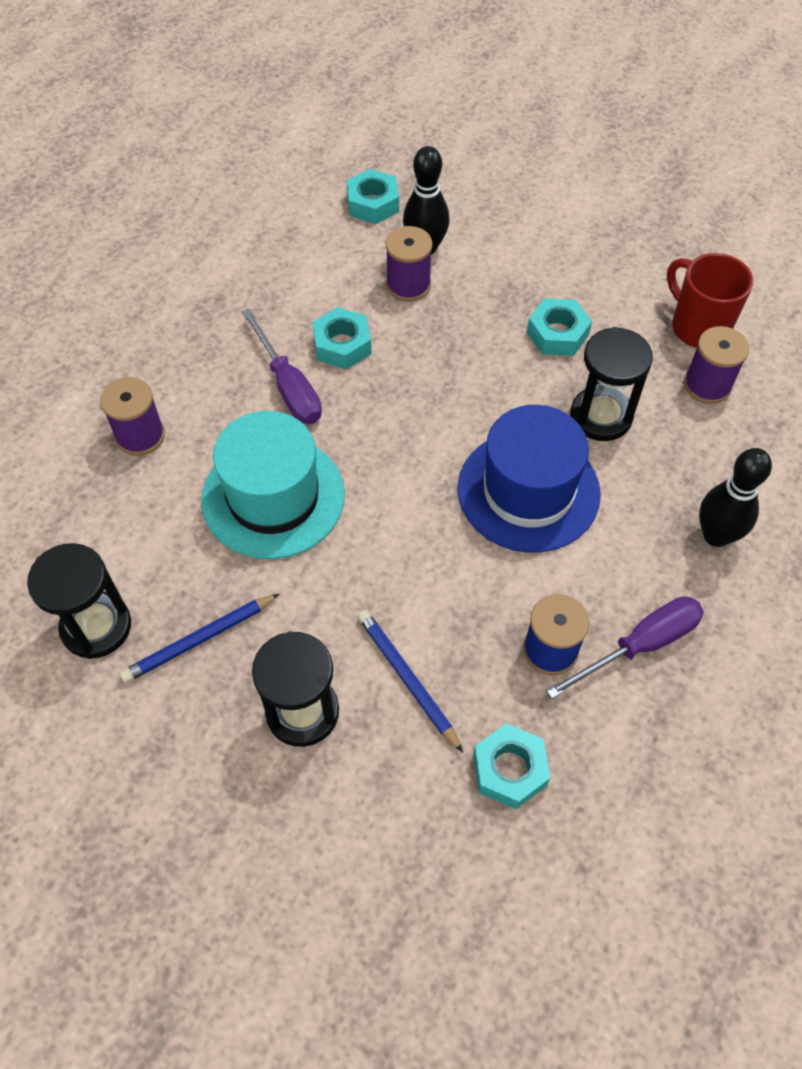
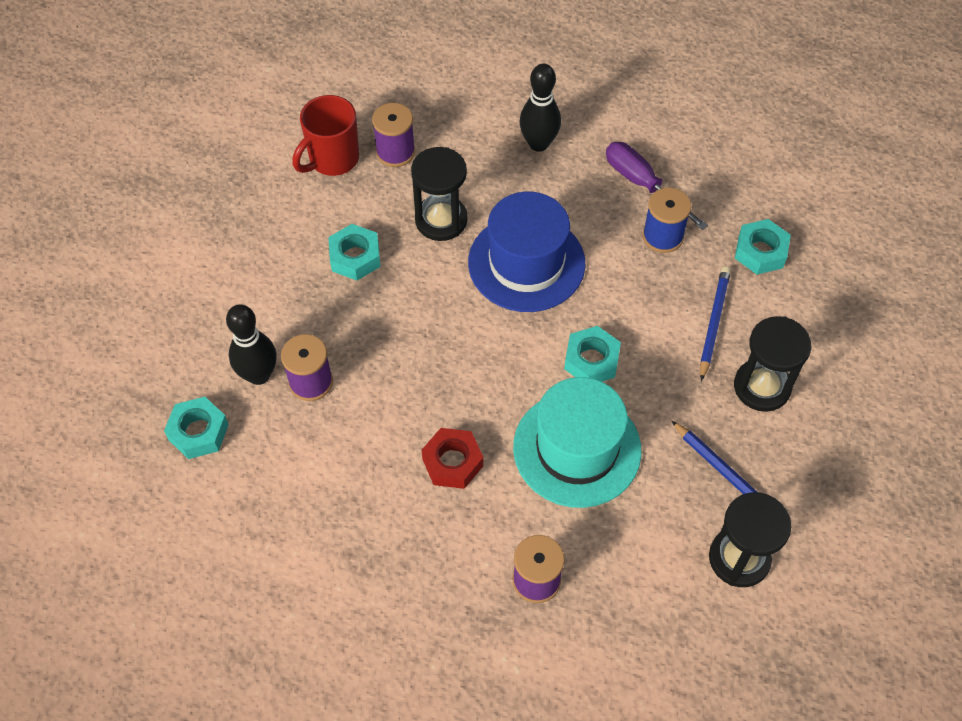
camera: 100 degrees left, 0 degrees up
purple screwdriver [242,308,322,424] -> red nut [422,428,483,489]
turquoise nut [312,307,371,369] -> turquoise nut moved to [564,326,621,382]
blue pencil [357,610,463,753] -> blue pencil turned 150 degrees clockwise [700,266,731,381]

